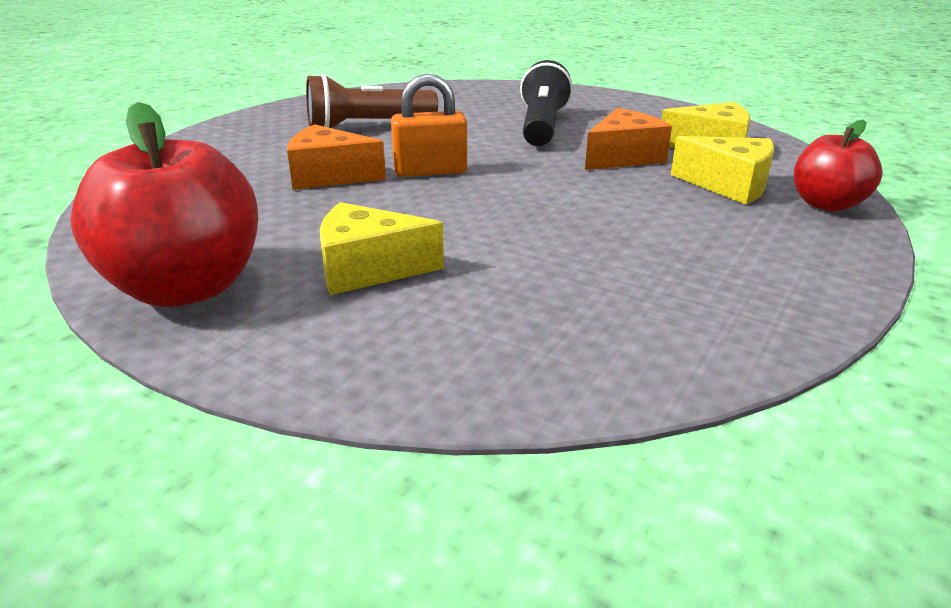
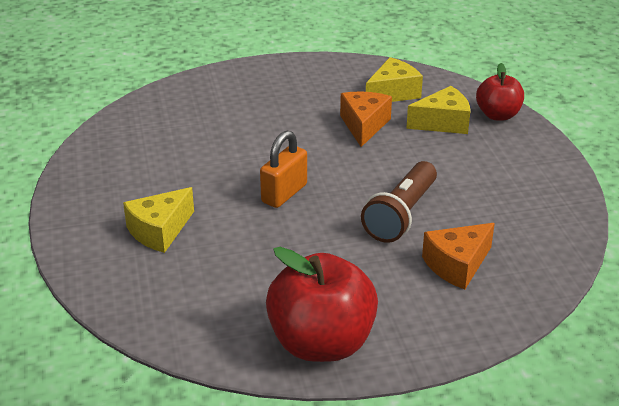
camera: 45 degrees left, 5 degrees up
orange cheese [287,124,386,190] -> orange cheese moved to [422,223,495,290]
brown flashlight [306,74,438,128] -> brown flashlight moved to [361,161,437,243]
yellow cheese [320,202,444,295] -> yellow cheese moved to [123,187,194,253]
black flashlight [520,60,573,146] -> none

